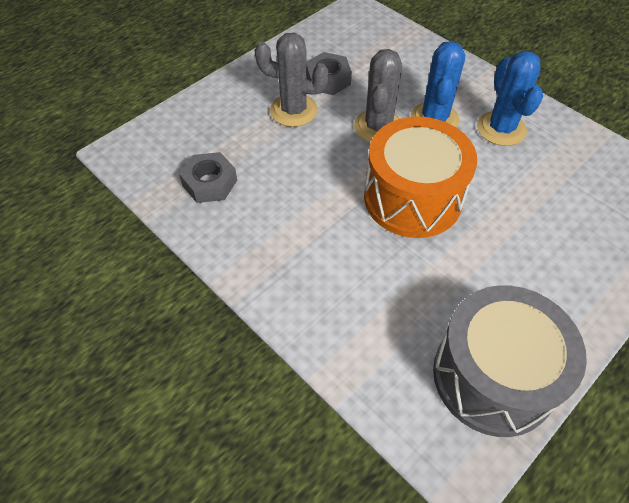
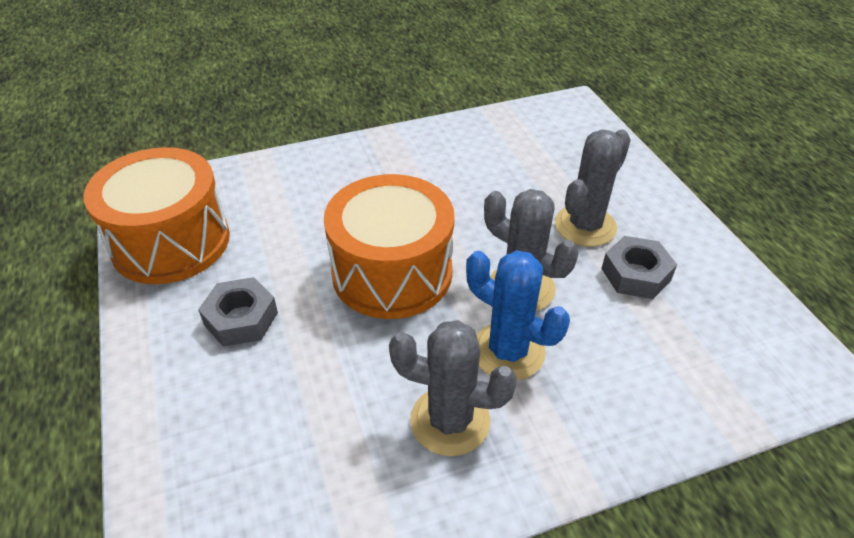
camera: 115 degrees right, 10 degrees down
grey nut [179,152,237,203] -> grey nut moved to [198,277,278,347]
grey drum [433,285,587,437] -> orange drum [84,147,230,284]
blue cactus [477,51,543,146] -> grey cactus [389,320,517,456]

